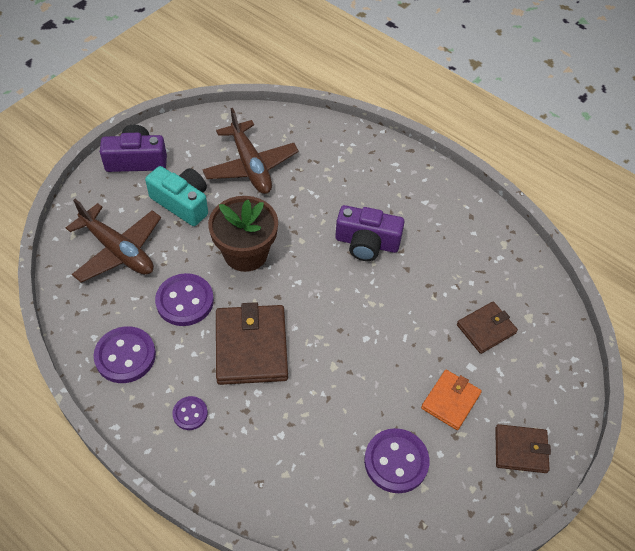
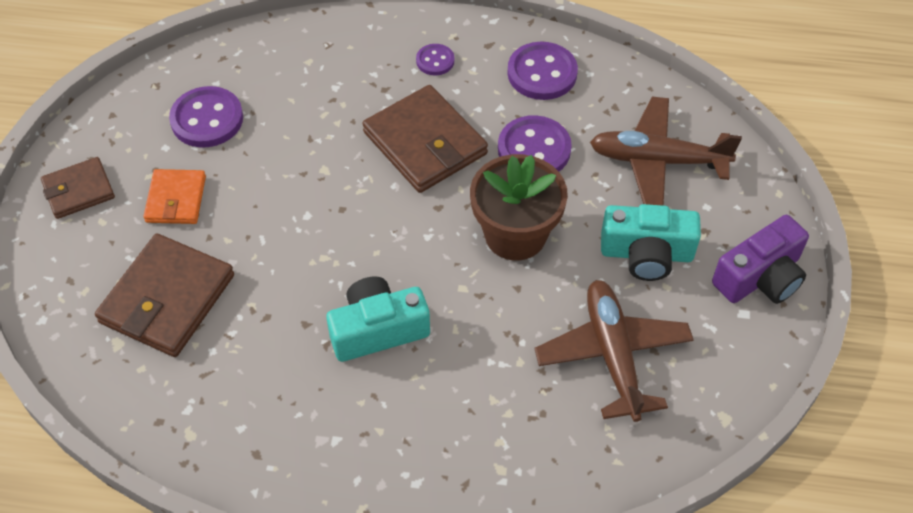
camera: 150 degrees right, 0 degrees up
brown plane [202,108,299,194] -> brown plane turned 45 degrees clockwise [535,280,694,422]
purple camera [335,205,404,261] -> turquoise camera [326,276,430,362]
brown wallet [457,301,518,354] -> brown wallet [95,234,234,357], size x1.70

